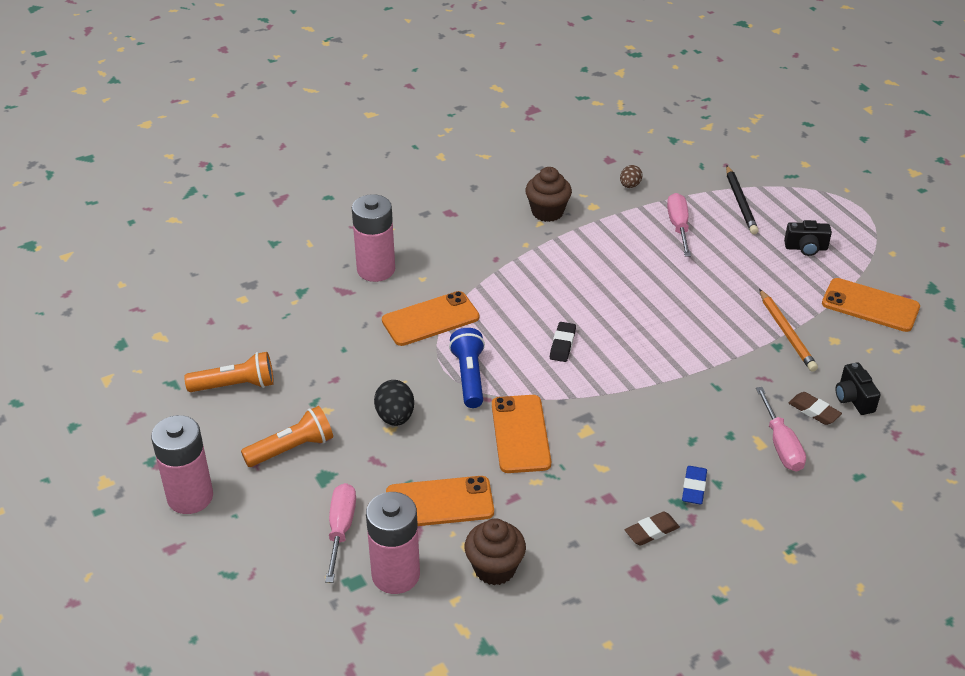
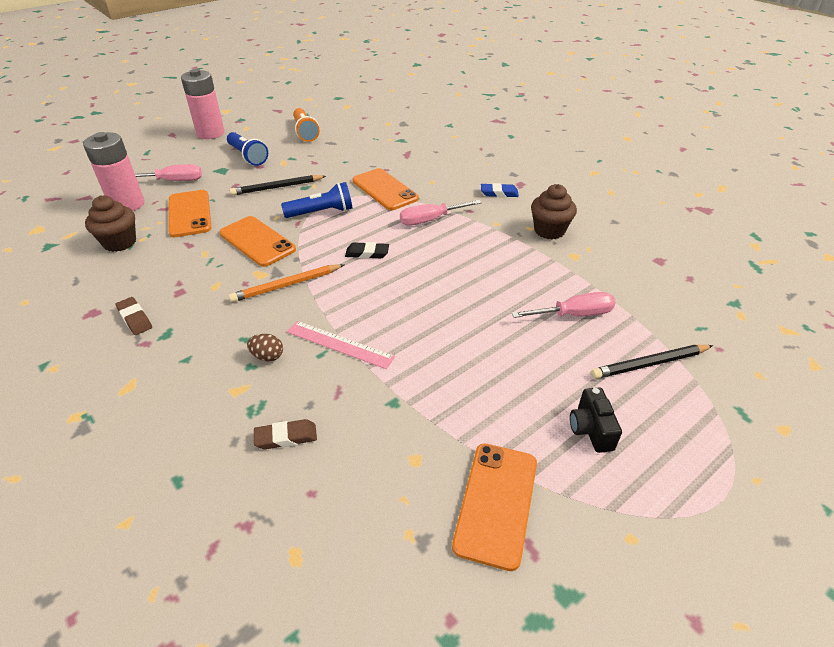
camera: 80 degrees right, 0 degrees up
orange flashlight [241,406,333,467] -> blue flashlight [227,132,268,166]
pink battery [352,194,395,282] -> none
black egg [374,380,414,426] -> black pencil [230,175,326,196]
orange phone [492,395,551,473] -> orange phone turned 60 degrees clockwise [219,216,296,267]
brown egg [620,165,643,188] -> brown egg moved to [247,334,283,361]
blue eraser [682,466,707,504] -> blue eraser moved to [481,183,519,197]
pink screwdriver [756,387,806,472] -> pink screwdriver moved to [400,200,482,225]
orange pencil [759,289,818,372] -> orange pencil moved to [229,264,345,302]
brown eraser [789,392,842,425] -> brown eraser turned 45 degrees clockwise [254,419,317,449]
black camera [836,362,881,415] -> none
none -> pink ruler [287,321,395,369]

